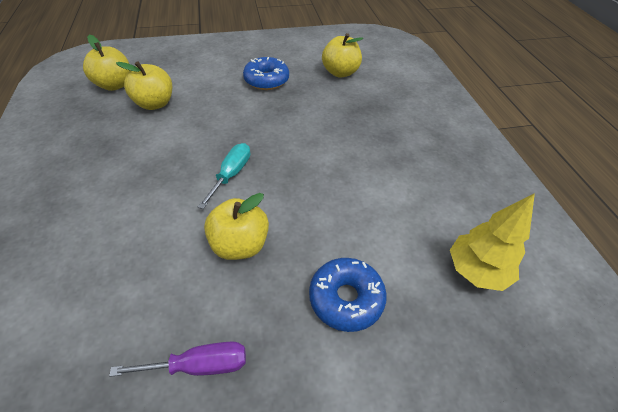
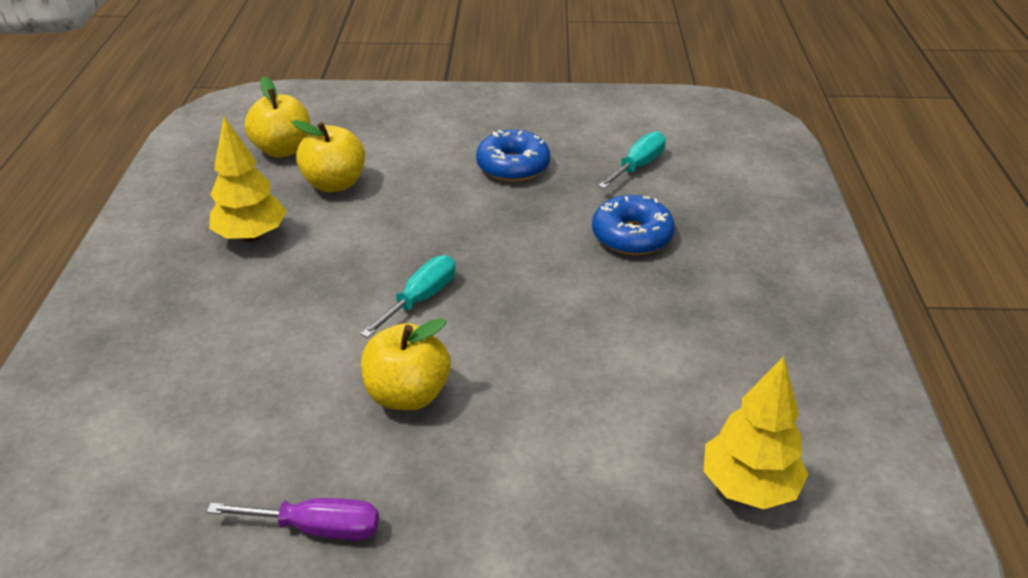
camera: 15 degrees right, 10 degrees down
blue donut [309,258,387,332] -> blue donut moved to [592,195,675,255]
yellow apple [322,33,363,77] -> turquoise screwdriver [598,131,666,189]
none -> yellow tree [209,117,287,242]

